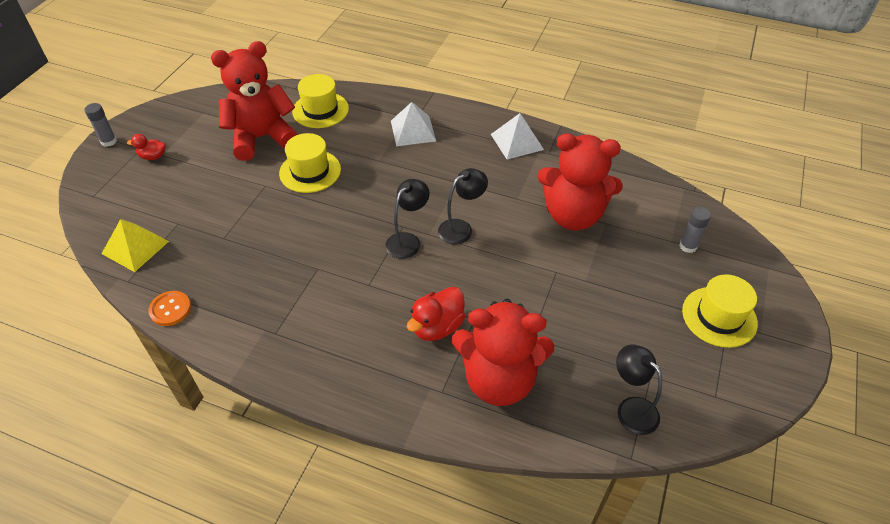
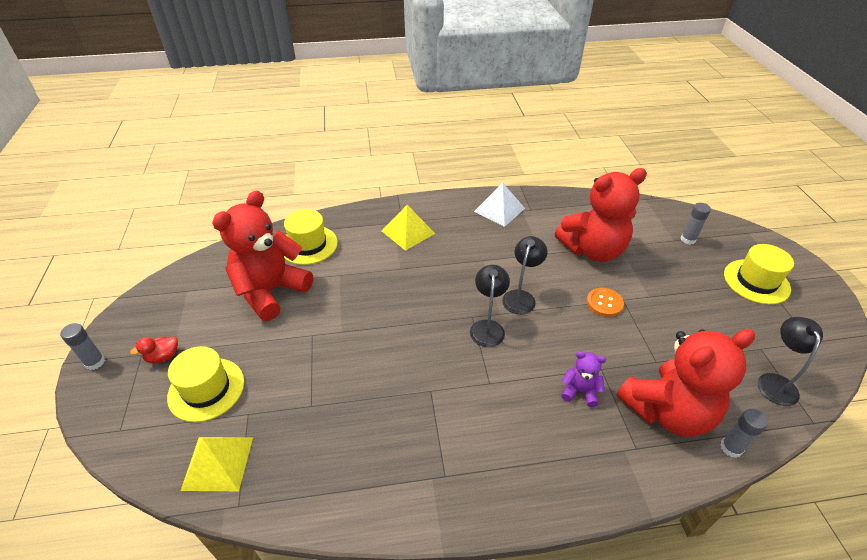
camera: 30 degrees left, 5 degrees down
orange button [148,291,191,326] -> orange button moved to [587,288,624,317]
yellow hat [279,133,341,193] -> yellow hat moved to [167,346,244,422]
white pyramid [391,102,436,146] -> yellow pyramid [382,205,436,251]
red duck [407,287,466,341] -> purple teddy bear [561,351,606,407]
black lamp [616,344,662,435] -> black lamp turned 75 degrees clockwise [758,317,823,406]
none -> grey glue stick [720,409,768,458]

